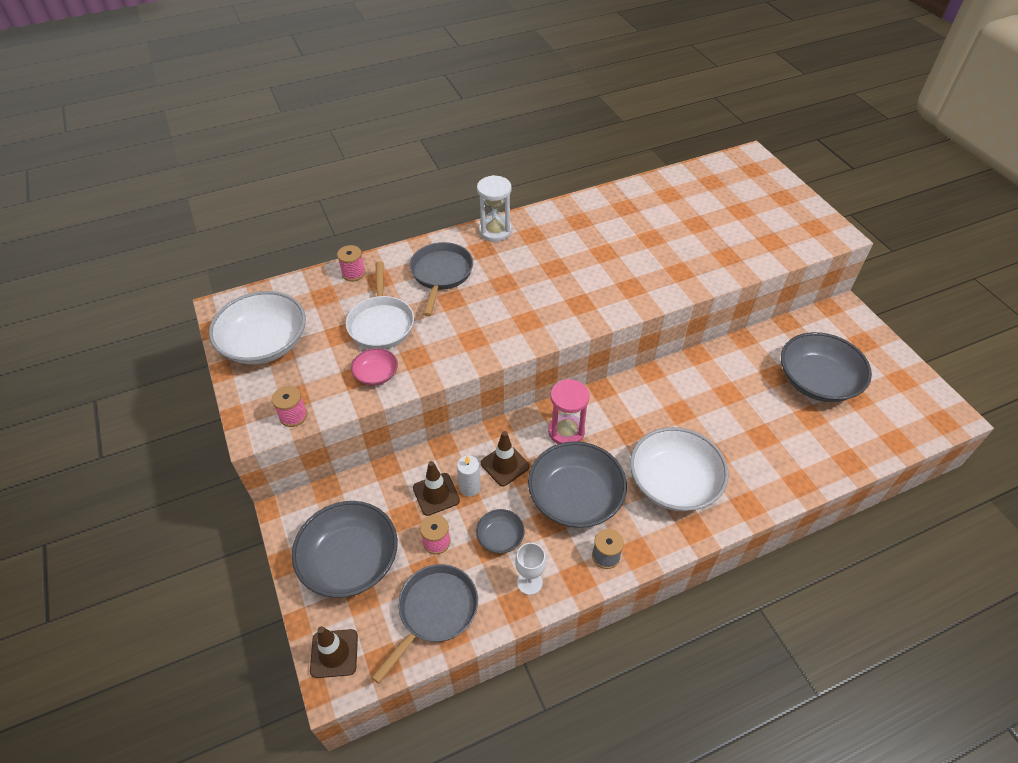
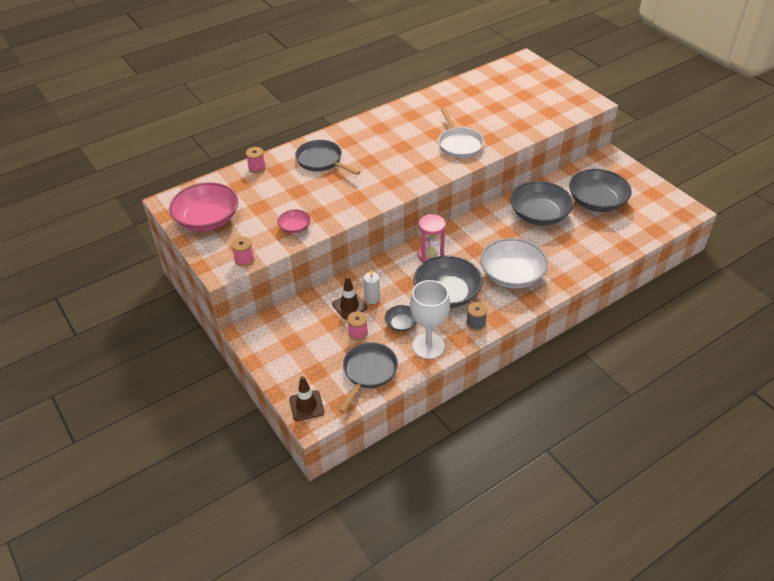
camera: 10 degrees left, 5 degrees down
white bowl [209,291,306,364] -> pink bowl [169,182,238,231]
grey bowl [292,501,398,598] -> grey bowl moved to [510,181,573,226]
white pan [346,261,414,349] -> white pan moved to [438,108,484,158]
grey pan [410,242,473,316] -> grey pan turned 45 degrees counterclockwise [295,140,361,175]
white hourglass [477,175,512,242] -> none
brown traffic cone [481,431,530,486] -> none
white goblet [515,543,546,595] -> white goblet [410,280,450,359], size x1.84

